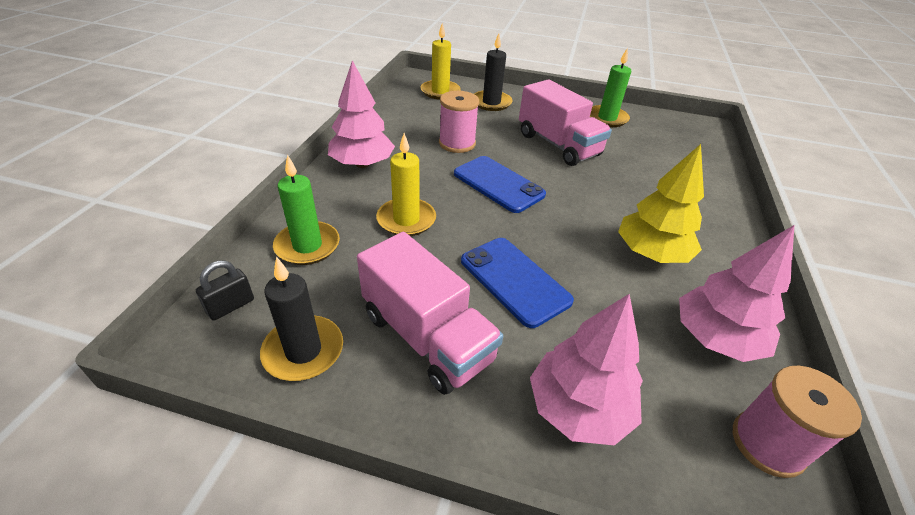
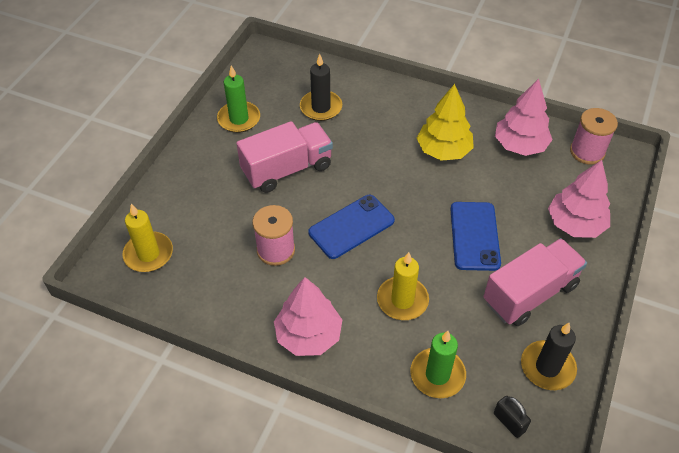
camera: 80 degrees left, 10 degrees up
blue phone [461,238,574,328] -> blue phone turned 60 degrees counterclockwise [450,202,501,271]
black candle [474,33,513,111] -> black candle moved to [300,54,342,121]

